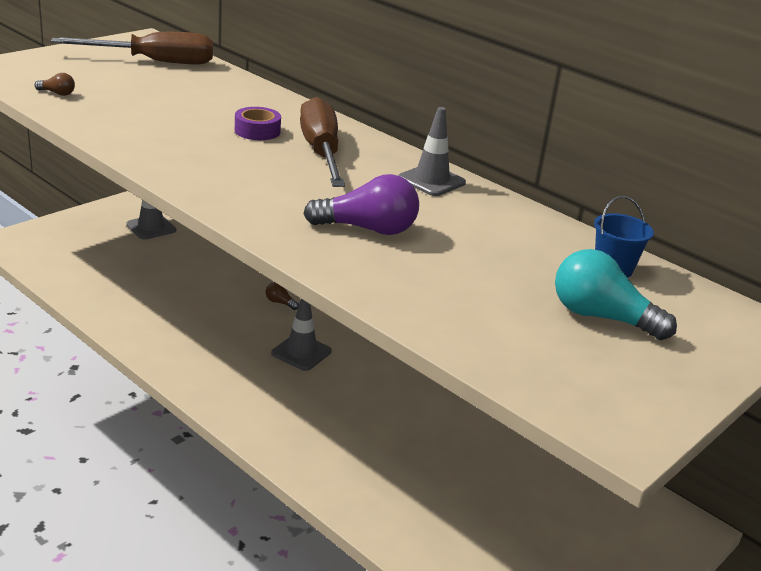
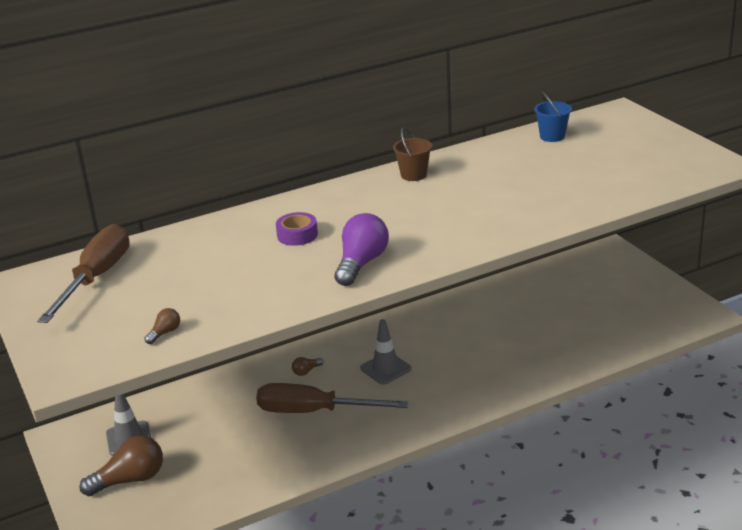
camera: 65 degrees left, 0 degrees up
brown screwdriver [300,97,345,187] -> brown screwdriver moved to [256,383,408,413]
purple light bulb [303,174,419,235] -> purple light bulb moved to [335,213,389,286]
grey traffic cone [398,107,466,196] -> brown bucket [393,127,432,181]
turquoise light bulb [555,249,677,340] -> none
none -> brown light bulb [80,435,163,496]

